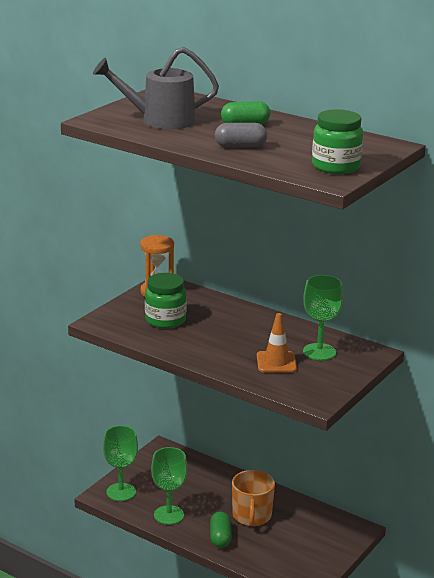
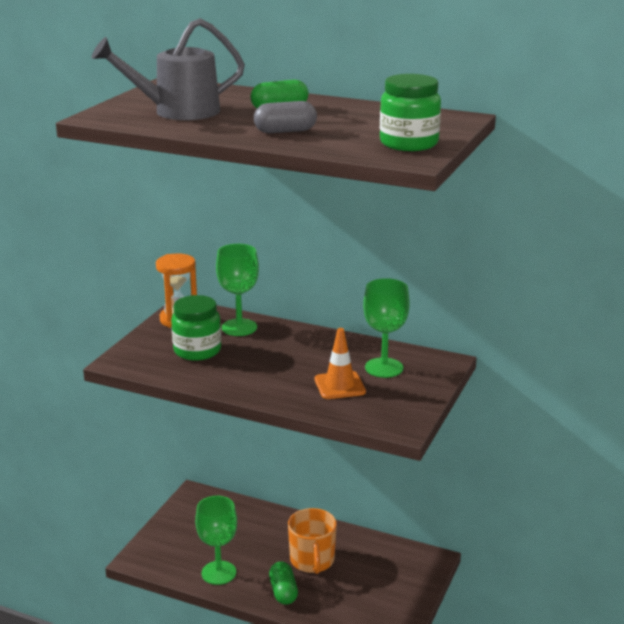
camera: 10 degrees left, 0 degrees up
green goblet [103,426,138,501] -> green goblet moved to [216,244,259,336]

